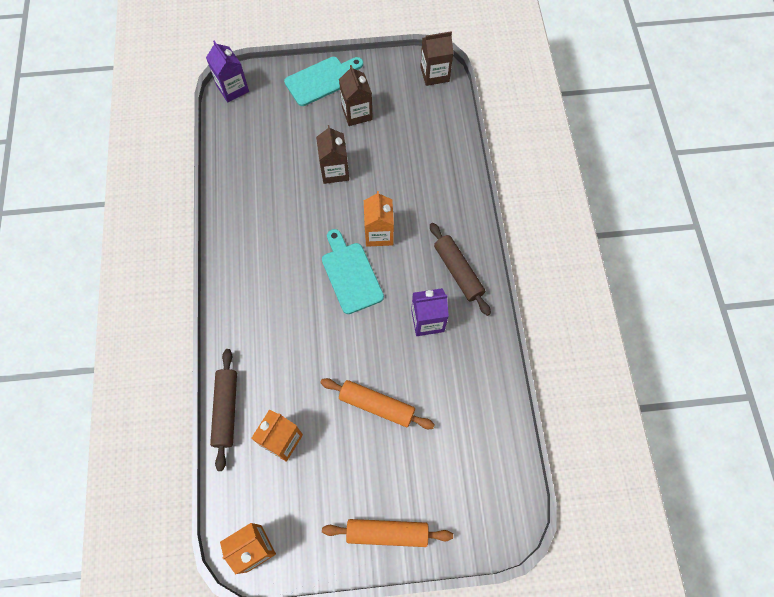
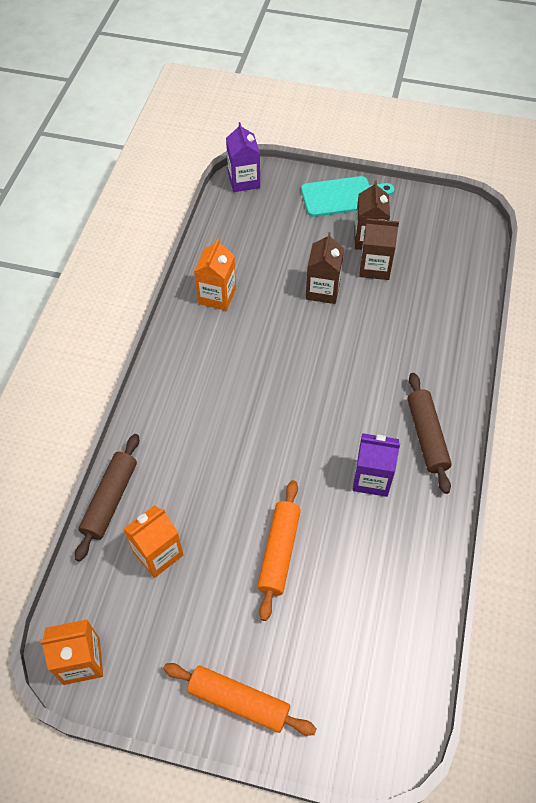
camera: 20 degrees right, 10 degrees down
orange rolling pin [320,378,435,429] -> orange rolling pin turned 60 degrees clockwise [257,480,301,621]
turquoise cutting board [322,229,384,314] -> none
orange carton [364,191,394,247] -> orange carton moved to [194,239,236,311]
brown carton [420,31,453,86] -> brown carton moved to [359,218,399,280]

